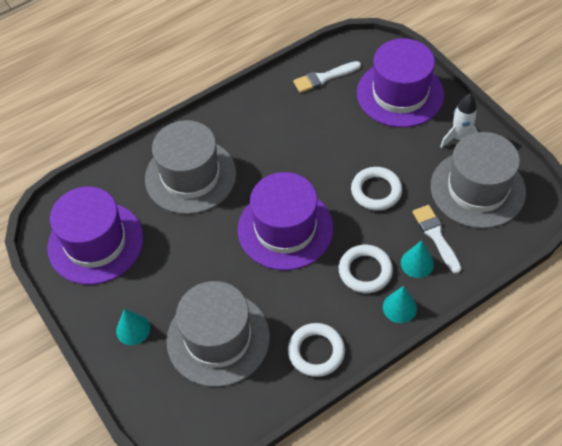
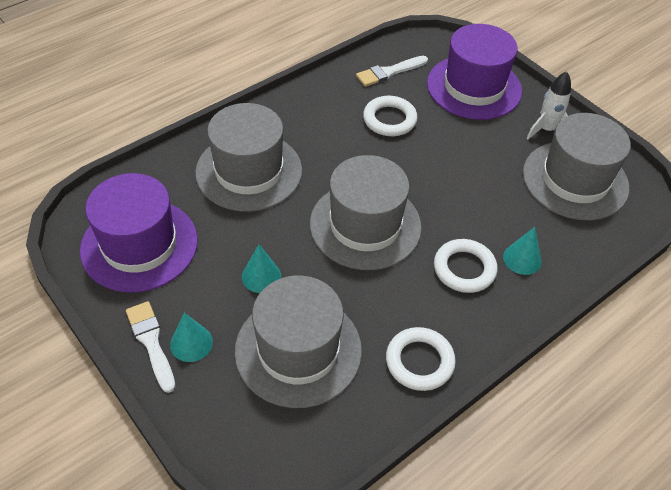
camera: 10 degrees left, 5 degrees down
purple hat [238,172,333,270] -> grey hat [310,155,422,270]
white ring [351,167,402,211] -> white ring moved to [363,96,417,136]
turquoise cone [383,286,417,323] -> turquoise cone moved to [242,244,281,293]
white brush [412,205,461,274] -> white brush moved to [126,301,175,393]

